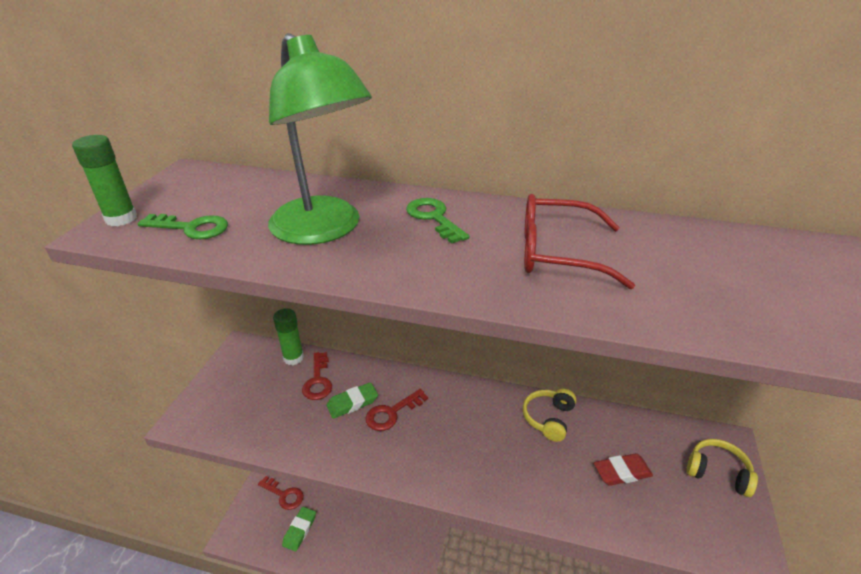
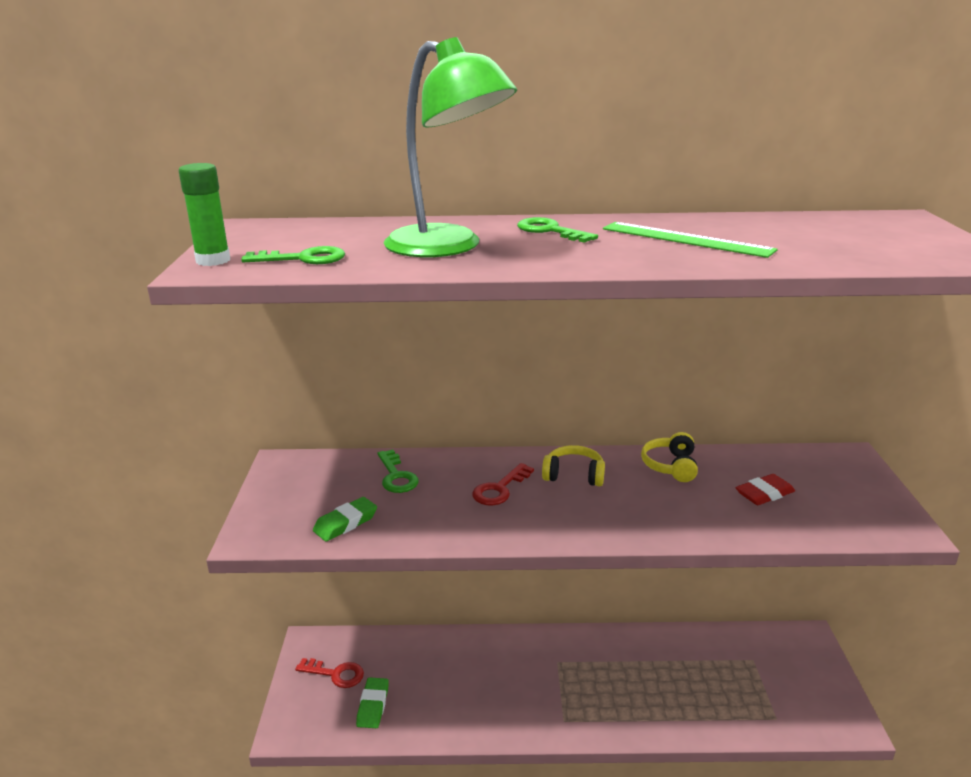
camera: 15 degrees left, 10 degrees down
green glue stick [273,308,304,365] -> none
red key [302,352,332,400] -> green key [377,449,419,493]
green eraser [326,382,378,418] -> green eraser moved to [313,497,377,542]
red glasses [524,194,635,289] -> green ruler [603,222,778,258]
yellow headphones [687,439,758,497] -> yellow headphones moved to [542,445,605,486]

